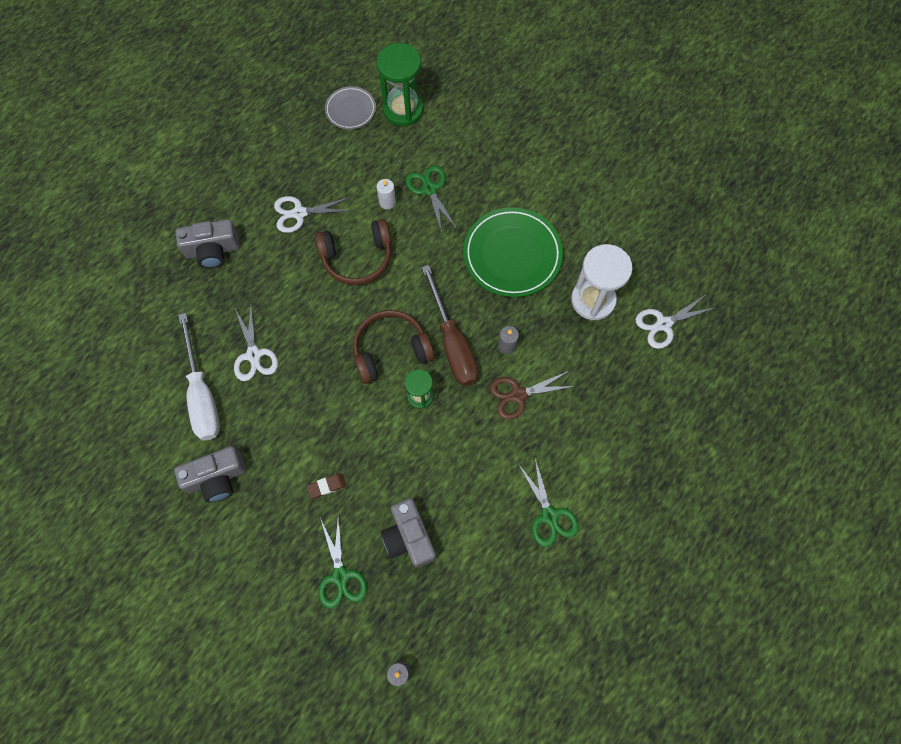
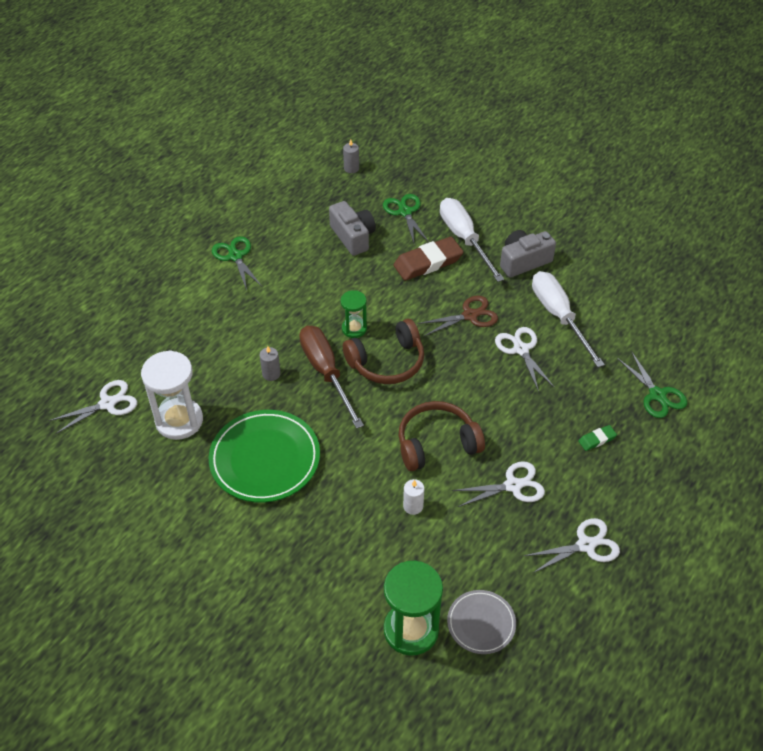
camera: 175 degrees right, 20 degrees down
grey camera [176,219,240,268] -> green eraser [578,425,617,451]
brown eraser [307,473,346,499] -> brown eraser [393,237,463,281], size x2.10
green scissors [406,165,457,233] -> green scissors moved to [617,351,687,418]
brown scissors [490,371,576,419] -> brown scissors moved to [417,296,498,336]
none -> white screwdriver [440,198,504,282]
none -> white scissors [524,518,620,573]

